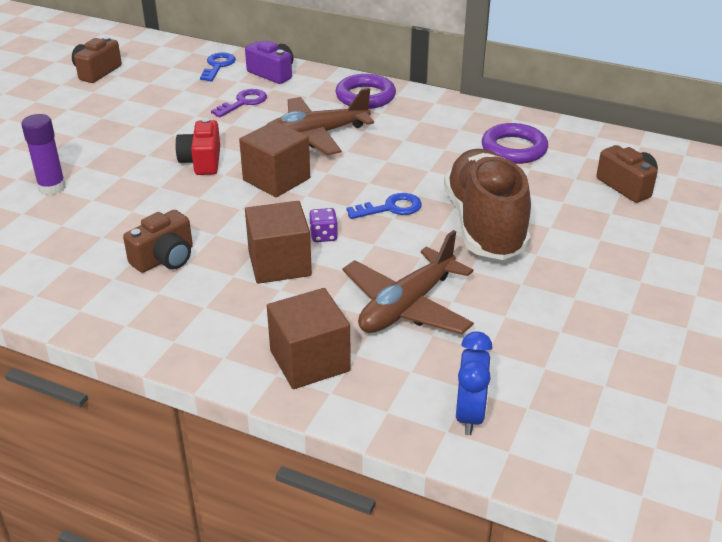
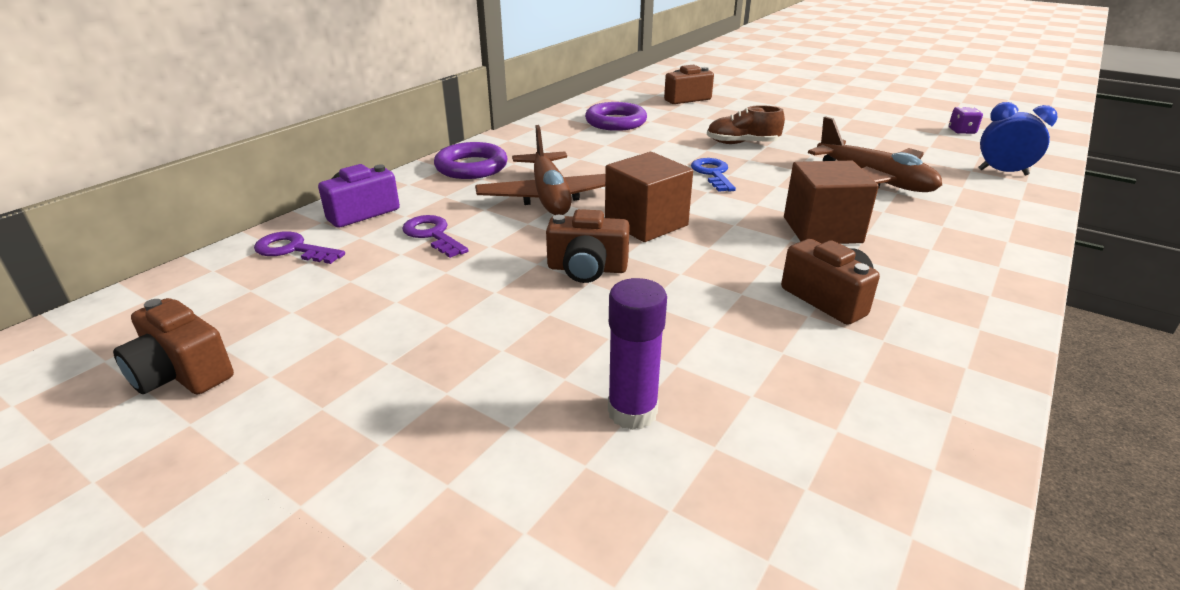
camera: 80 degrees left, 5 degrees down
red camera [175,118,220,175] -> brown camera [546,209,630,283]
blue key [200,53,236,81] -> purple key [254,231,345,264]
brown cube [267,288,351,389] -> none
purple dice [309,208,338,242] -> purple dice moved to [949,107,983,134]
brown shoe [444,149,531,260] -> brown shoe [707,105,785,144], size x0.49

